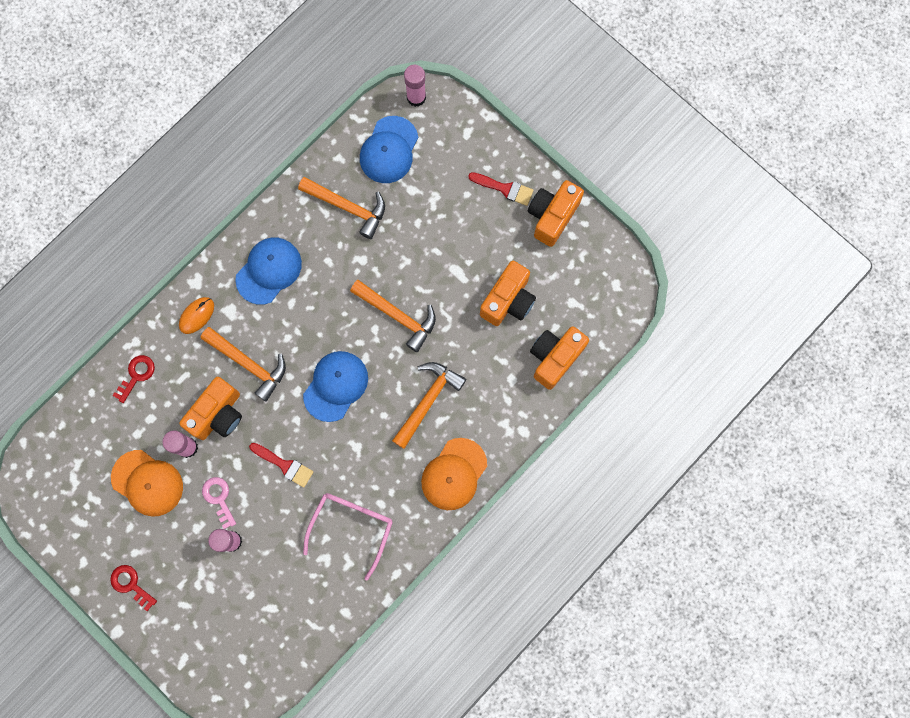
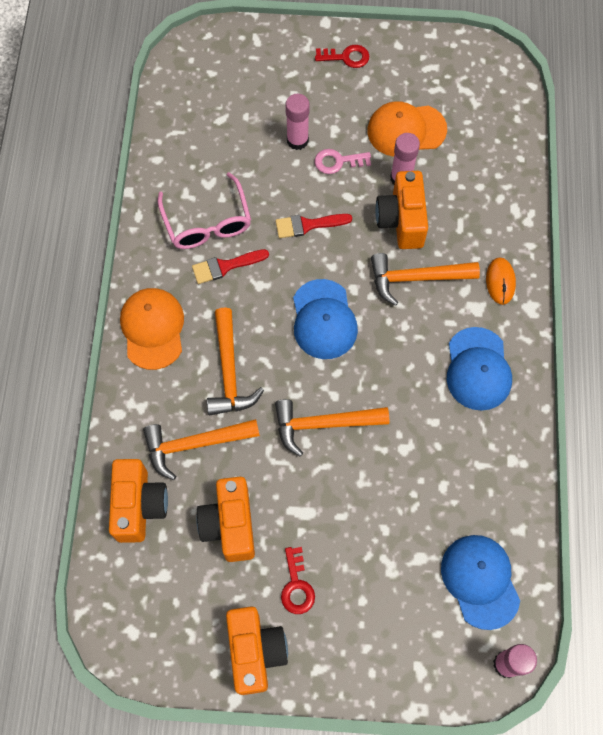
camera: 140 degrees right, 10 degrees down
red key [113,355,155,403] -> red key moved to [281,547,315,614]
pink key [202,477,236,529] -> pink key turned 150 degrees clockwise [315,149,371,174]
orange hammer [298,177,385,239] -> orange hammer moved to [143,419,260,480]
red brush [468,172,533,206] -> red brush moved to [192,249,269,284]

